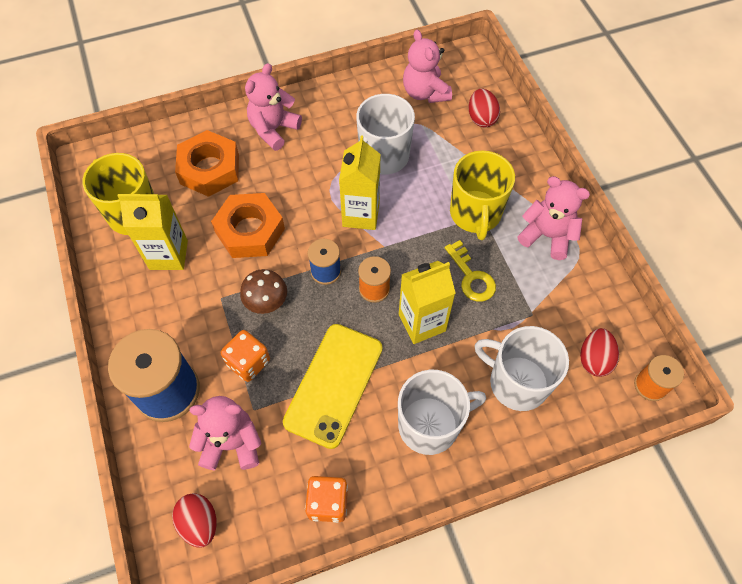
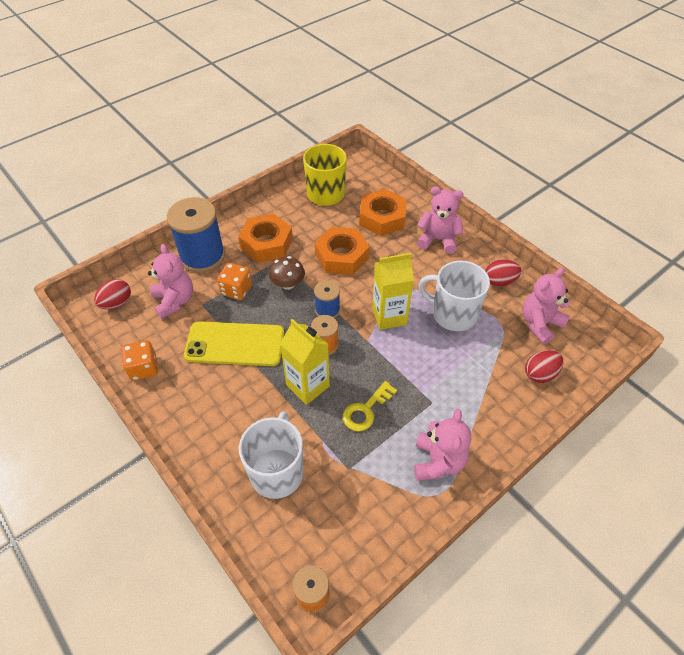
camera: 70 degrees right, 10 degrees down
yellow carton [118,194,188,270] -> none
white mug [398,370,486,455] -> none
yellow mug [450,151,515,240] -> none
red egg [580,328,619,377] -> red egg moved to [485,259,521,287]
none -> orange nut [238,214,293,262]

